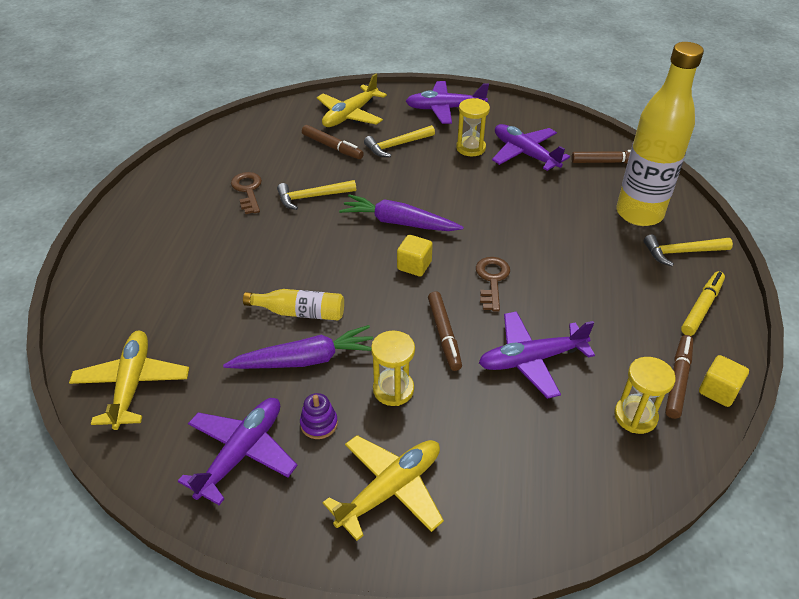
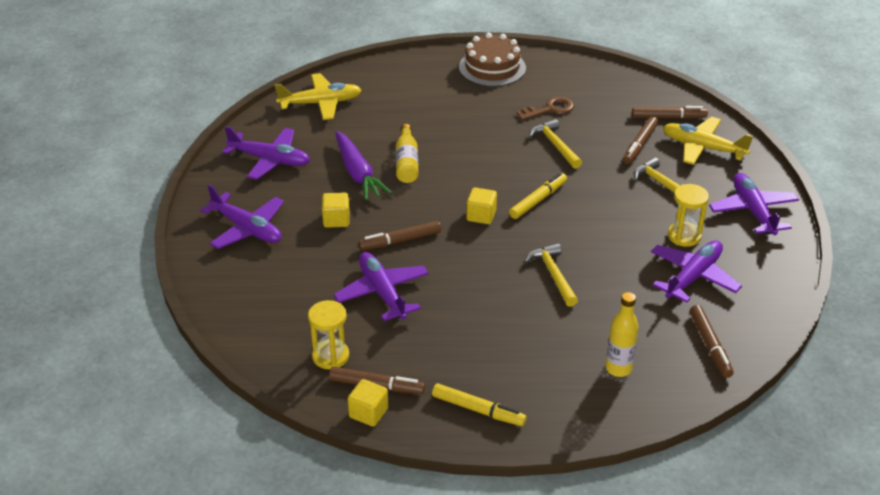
camera: 80 degrees right, 5 degrees down
purple stacking toy [300,393,338,439] -> none
yellow plane [323,435,444,541] -> purple plane [200,184,284,249]
purple carrot [339,194,464,231] -> yellow marker [509,172,567,219]
yellow hourglass [371,330,415,406] -> yellow cube [322,193,350,228]
brown key [476,257,510,312] -> none
yellow bottle [616,42,704,226] -> yellow bottle [606,292,639,377], size x0.49
yellow hammer [644,234,733,266] -> yellow hammer moved to [524,243,578,307]
none -> brown cake [459,33,526,87]
none -> brown marker [632,106,708,119]

